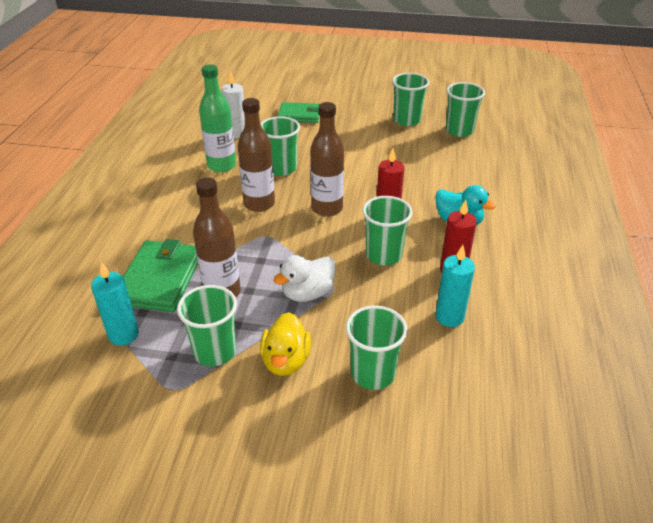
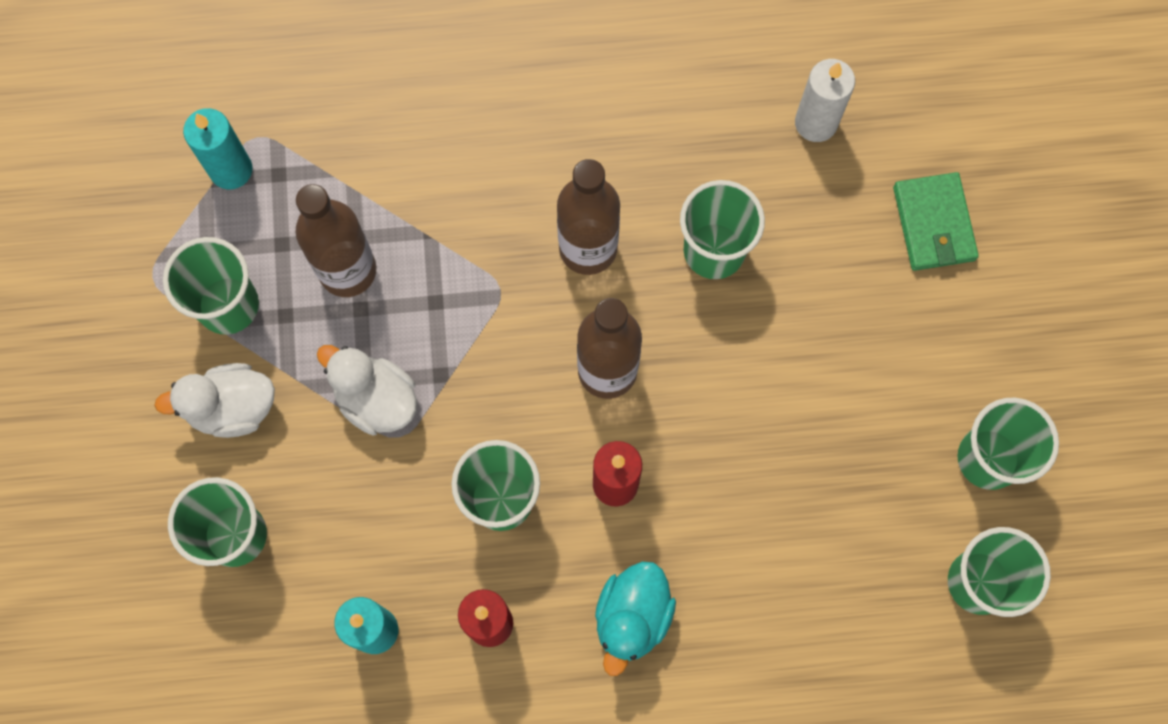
camera: 75 degrees right, 35 degrees up
green wallet [123,239,198,312] -> none
green bottle [199,64,236,172] -> none
yellow duck [260,312,311,376] -> white duck [154,363,275,438]

